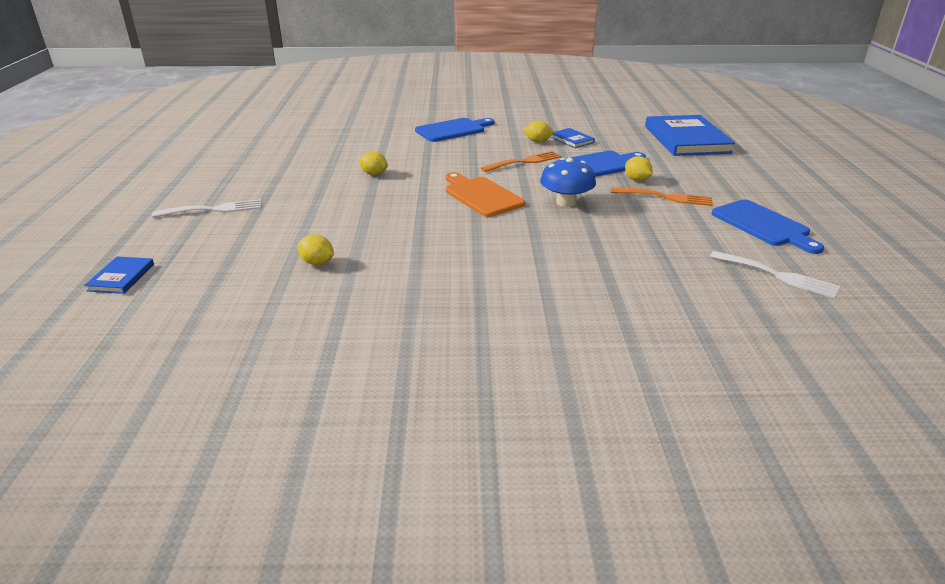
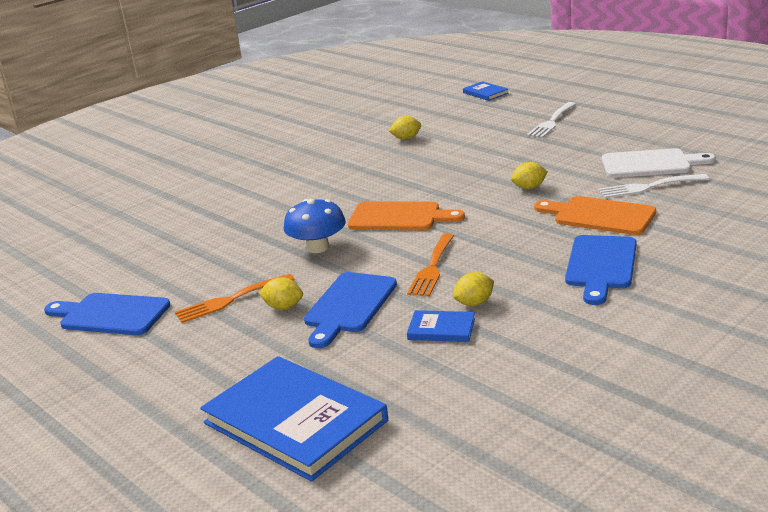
camera: 140 degrees right, 5 degrees down
white fork [710,251,840,298] -> white fork moved to [598,174,709,198]
none -> orange cutting board [534,196,656,235]
none -> white cutting board [602,148,716,178]

